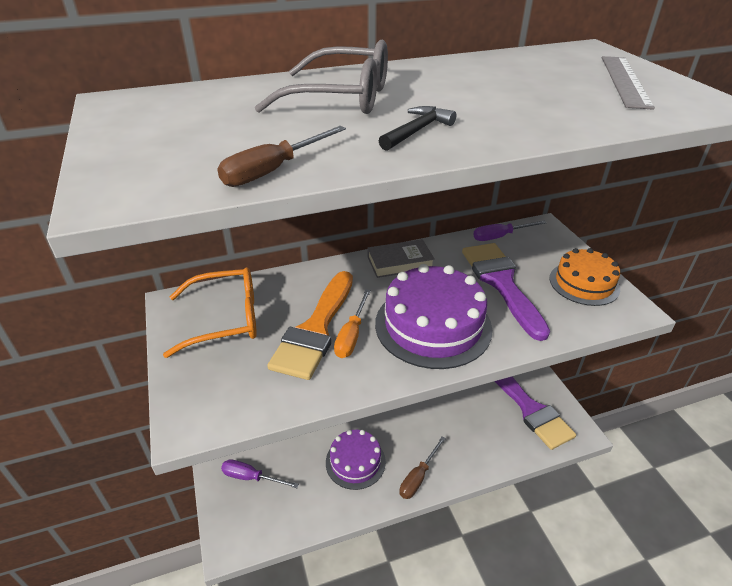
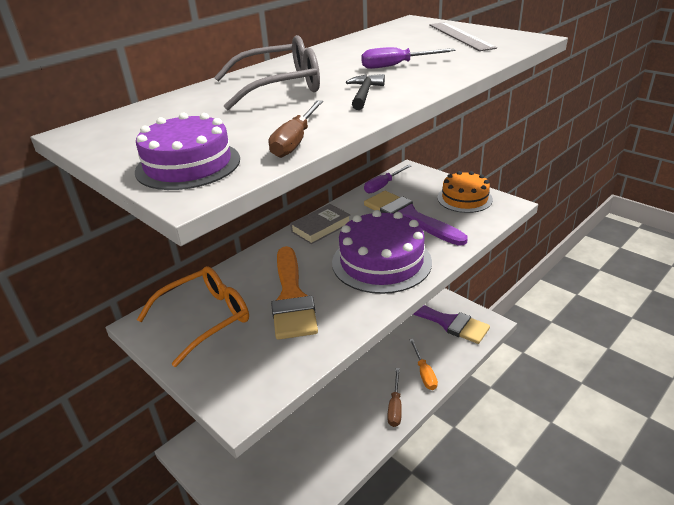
camera: 25 degrees left, 5 degrees down
purple screwdriver [221,459,299,488] -> purple screwdriver moved to [361,47,456,69]
purple cake [326,430,386,490] -> purple cake moved to [135,113,240,190]
orange screwdriver [334,289,371,358] -> orange screwdriver moved to [409,339,438,390]

